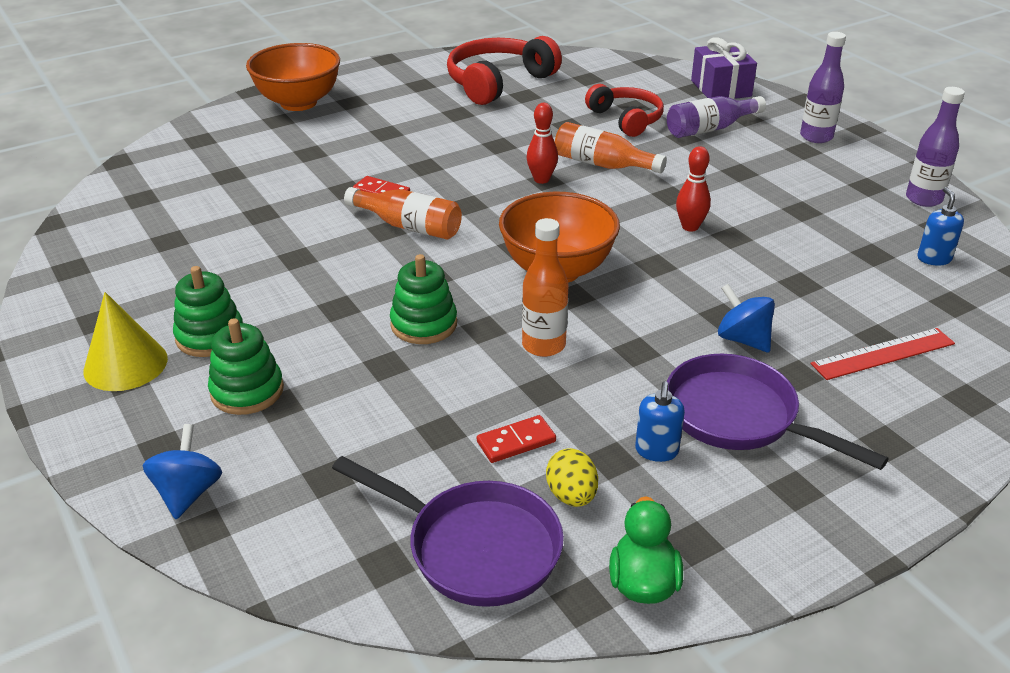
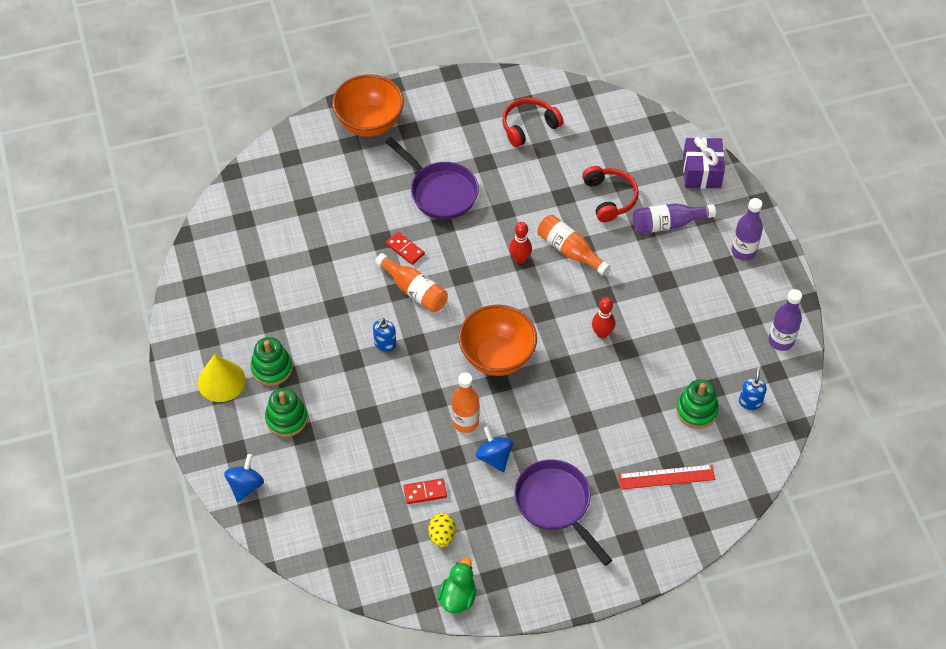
camera: 15 degrees right, 20 degrees up
purple pan [332,456,564,607] -> purple pan moved to [385,137,479,220]
green stacking toy [390,254,457,344] -> green stacking toy moved to [676,379,719,429]
red headphones [447,36,562,105] -> red headphones [502,97,563,147], size x0.66
blue soap dispenser [635,381,685,462] -> blue soap dispenser moved to [373,318,396,352]
blue spinning top [718,284,775,352] -> blue spinning top moved to [476,426,513,472]

